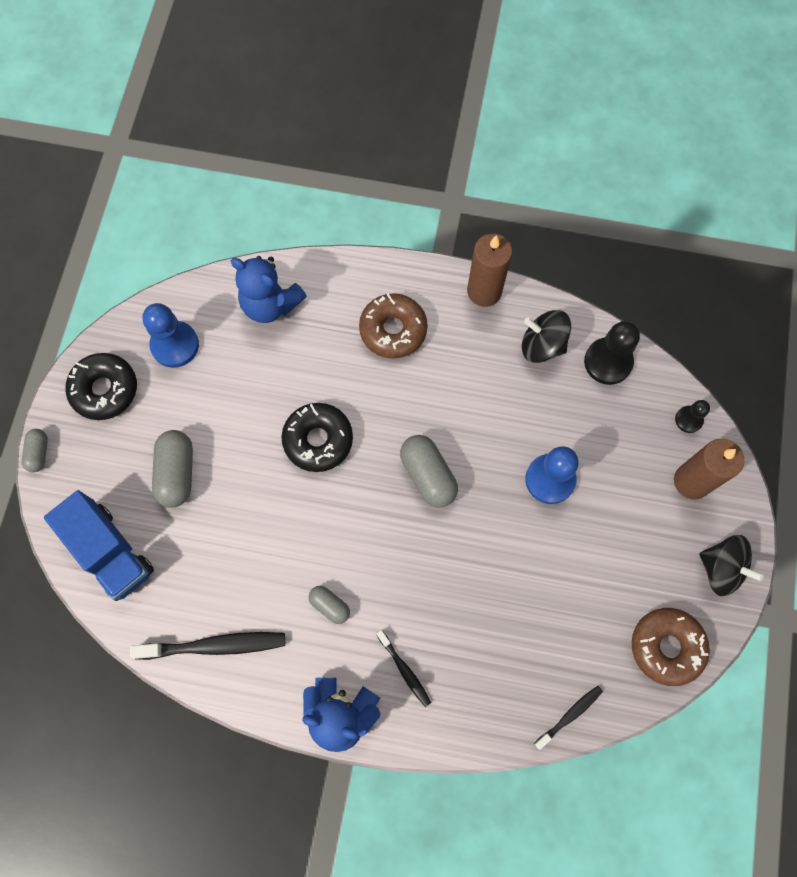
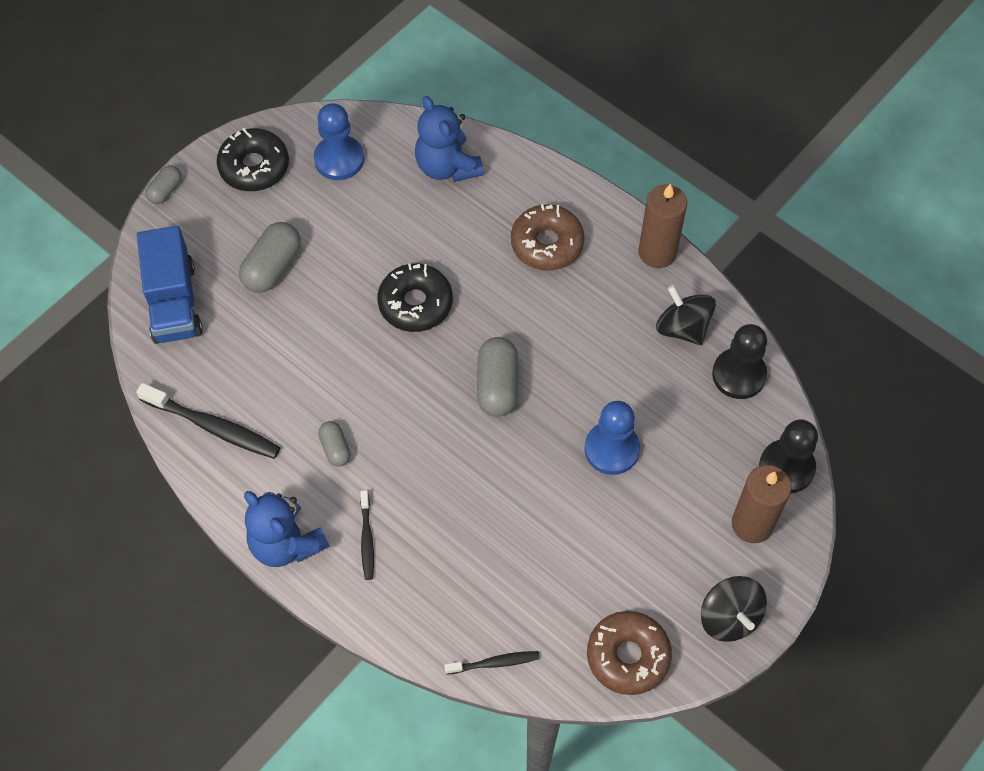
camera: 30 degrees right, 10 degrees down
black pawn [675,400,710,433] -> black pawn [759,419,818,493], size x1.79

